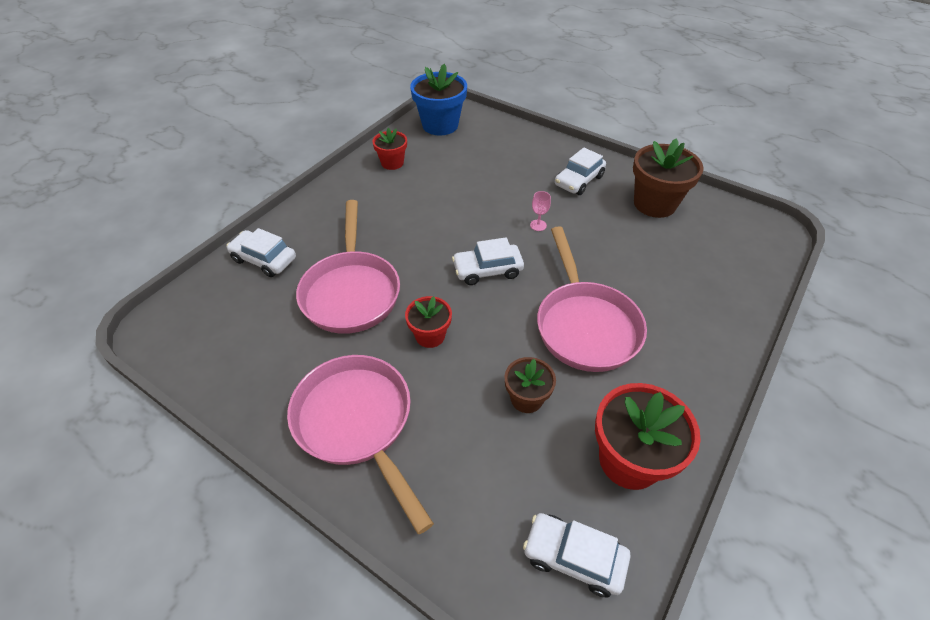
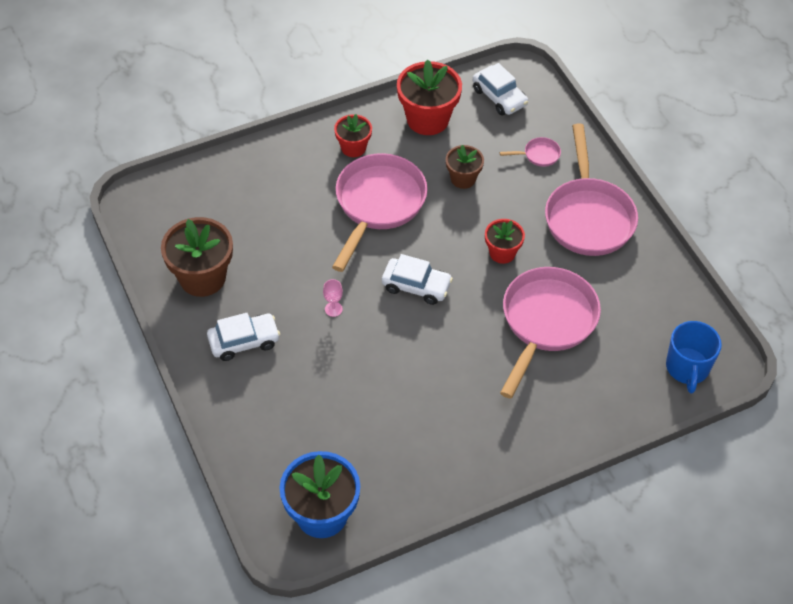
camera: 150 degrees left, 5 degrees up
white car [227,228,296,277] -> none
red flower pot [372,128,407,170] -> red flower pot moved to [334,114,372,157]
none -> pink pan [500,137,561,167]
none -> blue mug [666,321,722,394]

